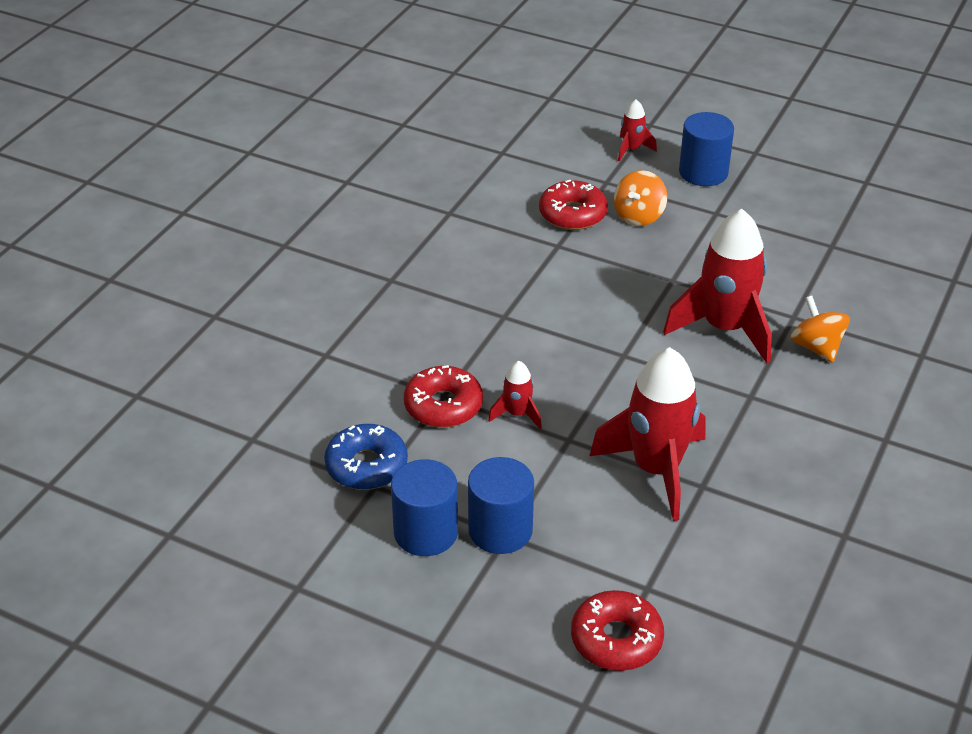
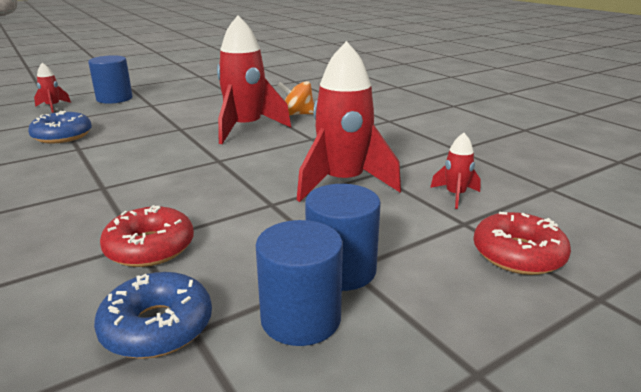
camera: 60 degrees left, 15 degrees down
red rocket [488,361,542,429] -> red rocket moved to [430,133,481,209]
red donut [539,180,608,230] -> blue donut [28,111,92,143]
orange spinning top [614,170,667,226] -> none

